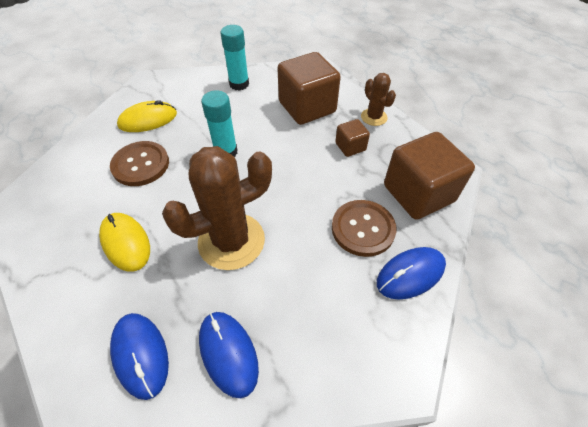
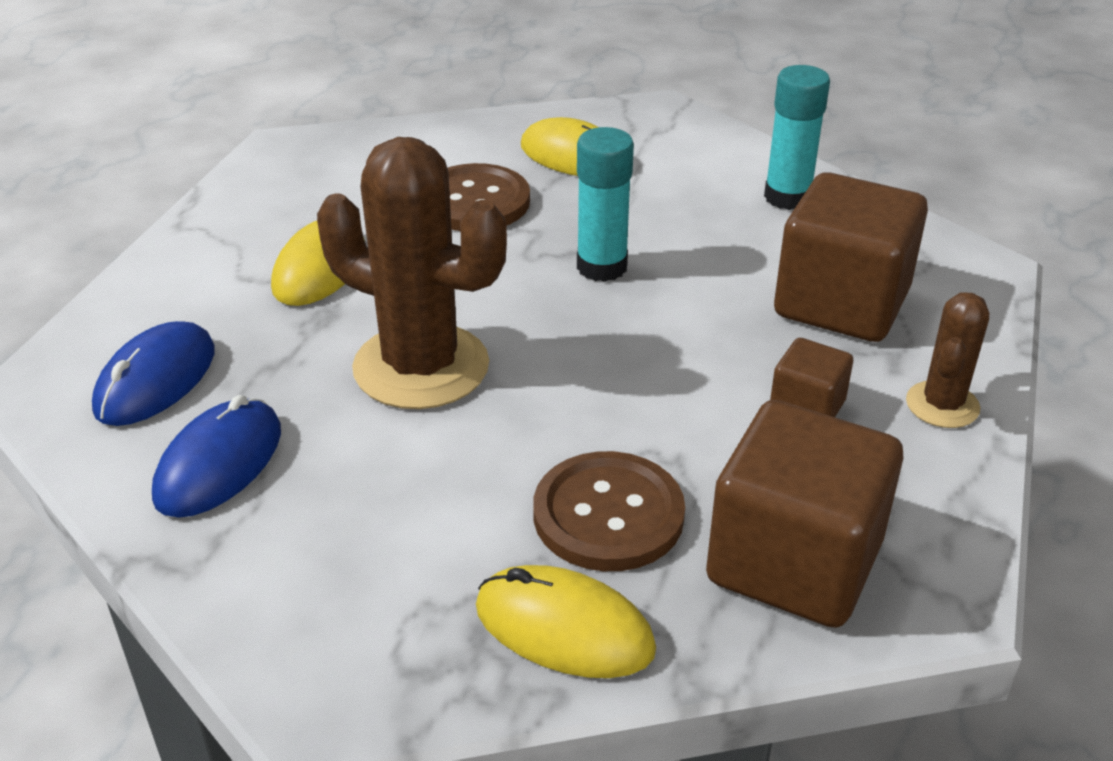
camera: 55 degrees right, 15 degrees down
blue mouse [377,247,446,299] -> yellow mouse [476,565,656,678]

